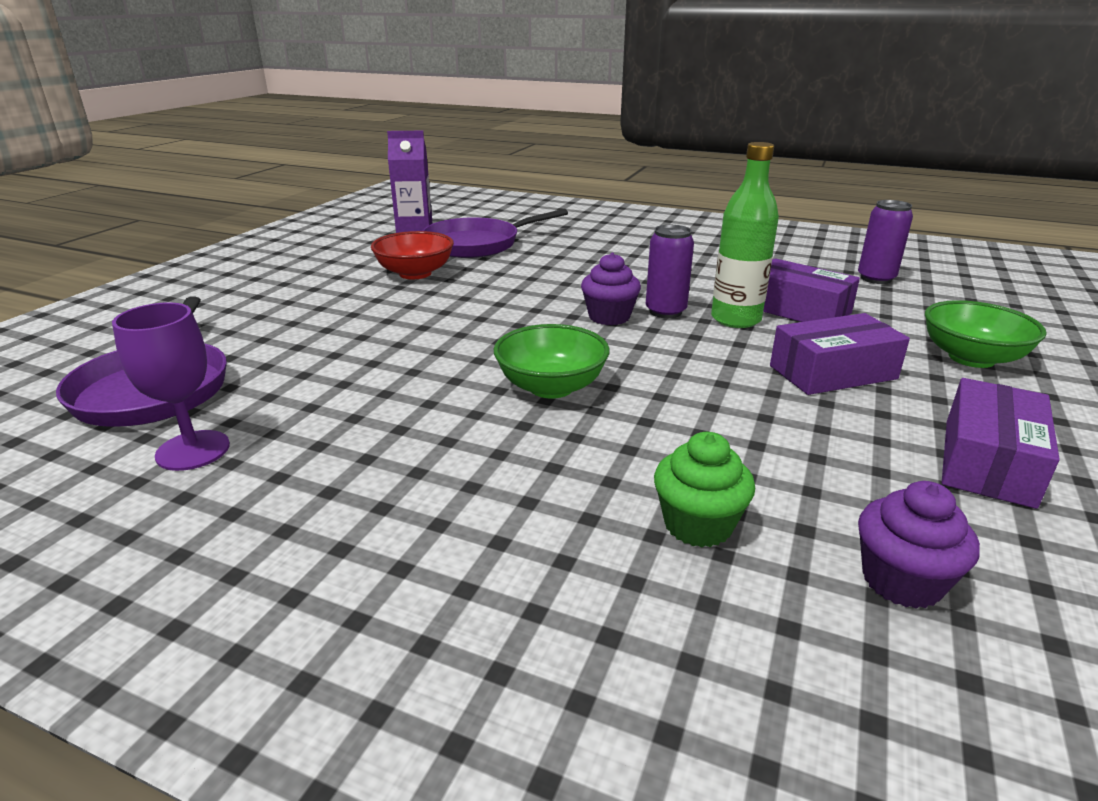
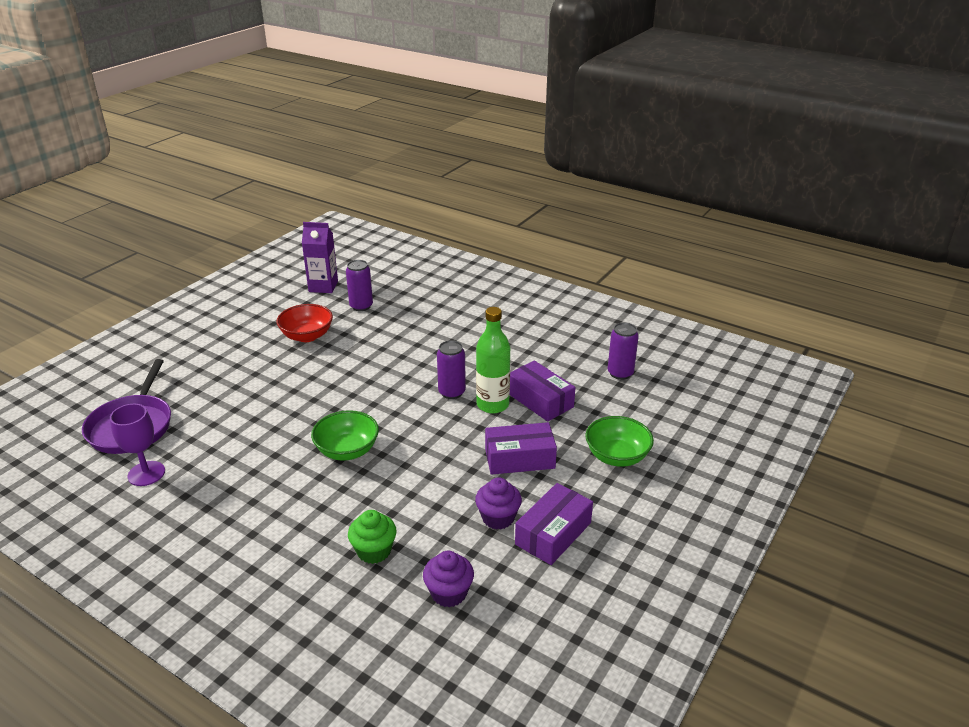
camera: 10 degrees right, 5 degrees up
purple pan [422,209,568,258] -> purple can [346,260,373,311]
purple cupcake [581,253,641,325] -> purple cupcake moved to [475,477,522,530]

